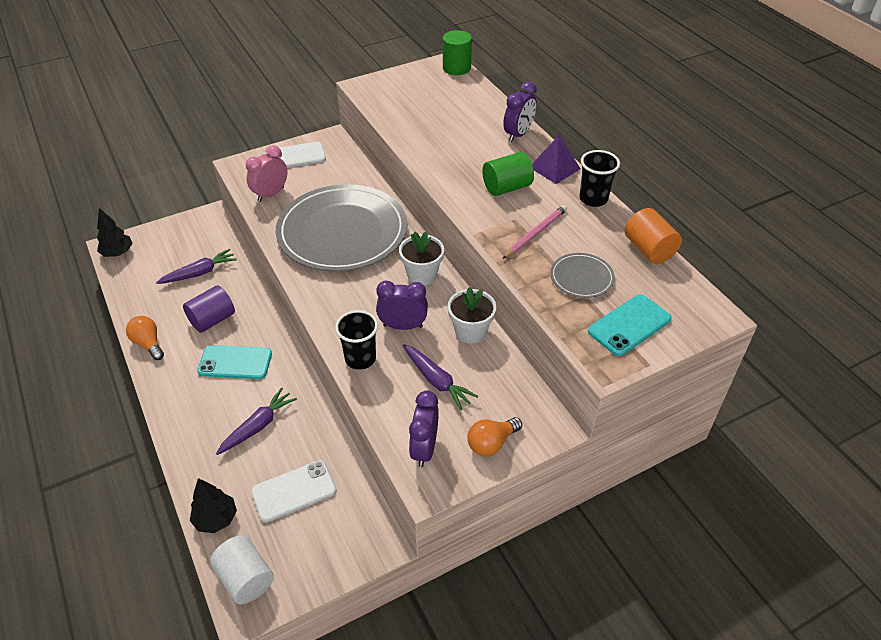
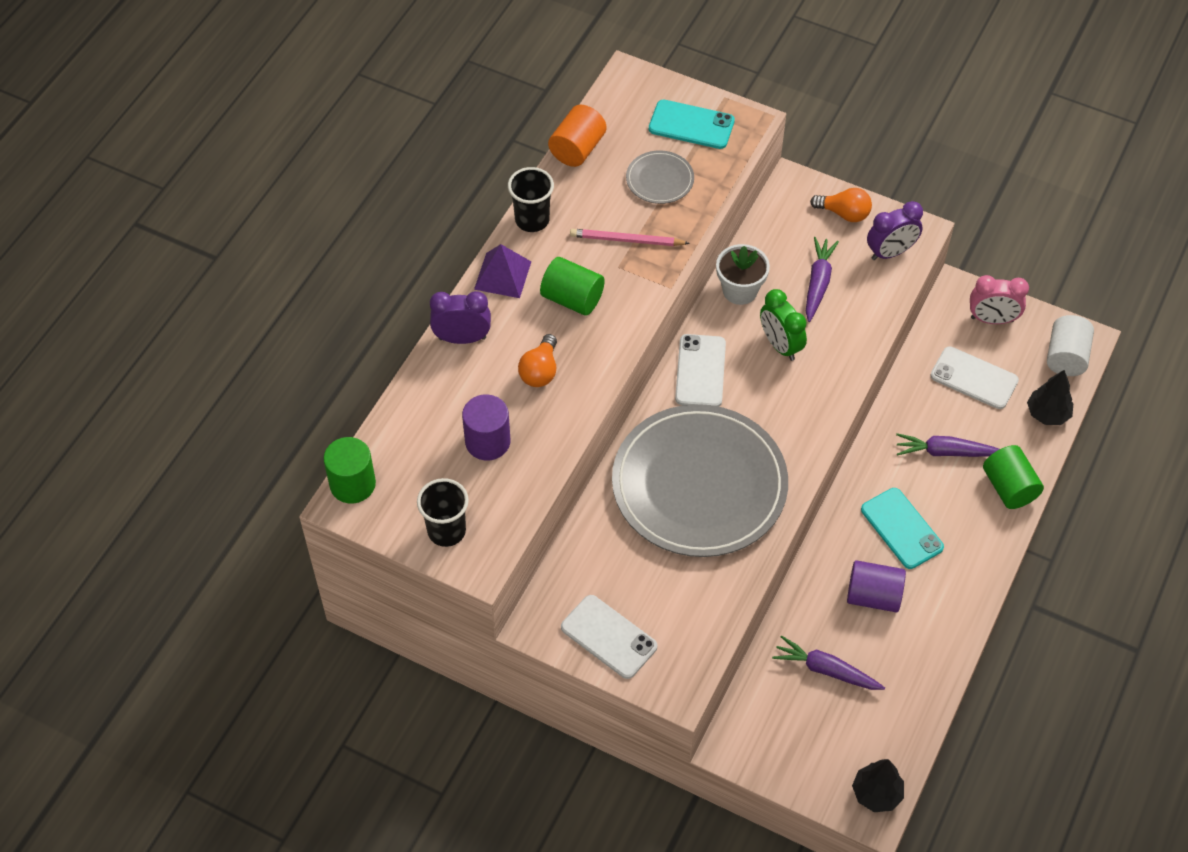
camera: 125 degrees left, 10 degrees up
orange light bulb [126,316,164,360] -> orange light bulb moved to [518,334,557,387]
pink clock [246,145,287,202] -> pink clock moved to [970,275,1029,324]
black cup [335,310,378,370] -> black cup moved to [417,478,469,547]
purple clock [376,281,428,330] -> green clock [760,289,807,361]
white flower pot [399,232,444,285] -> white phone [675,334,726,407]
none -> purple cylinder [462,395,510,460]
none -> green cylinder [983,445,1044,509]

